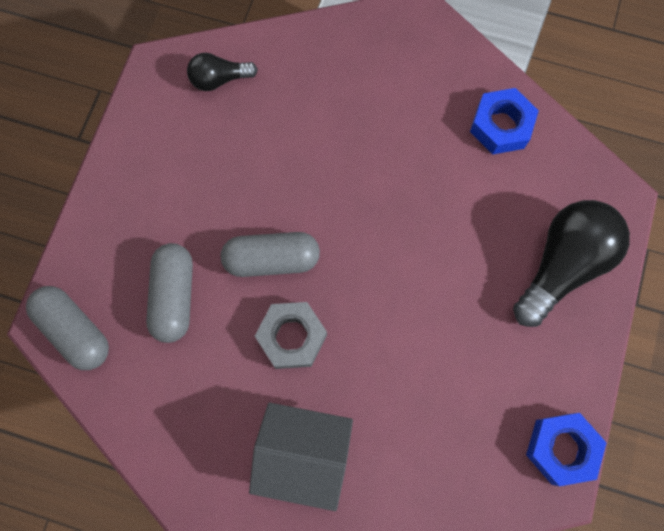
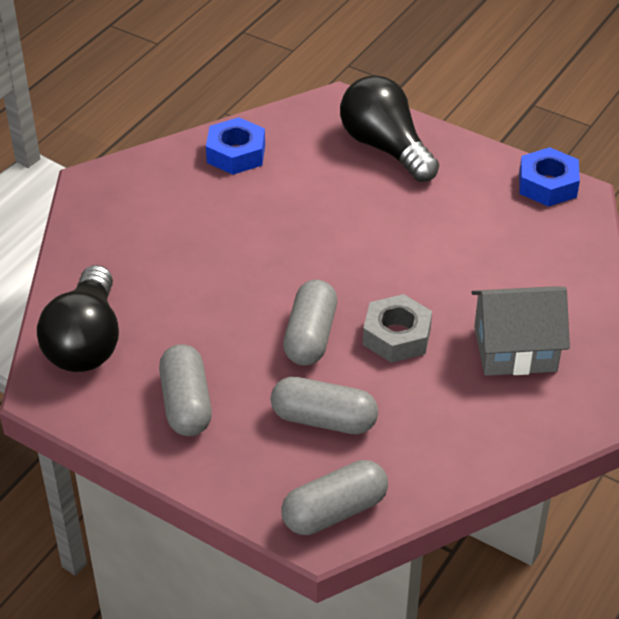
camera: 75 degrees left, 30 degrees down
black light bulb [187,53,258,91] -> black light bulb [37,265,119,372], size x1.89
grey house [249,402,353,511] -> grey house turned 60 degrees clockwise [471,287,570,376]
none -> grey capsule [159,344,212,436]

